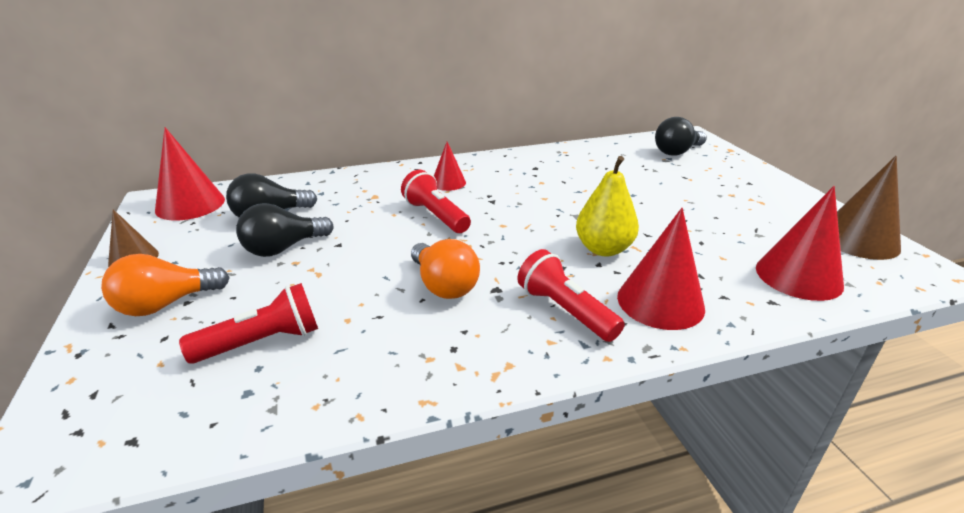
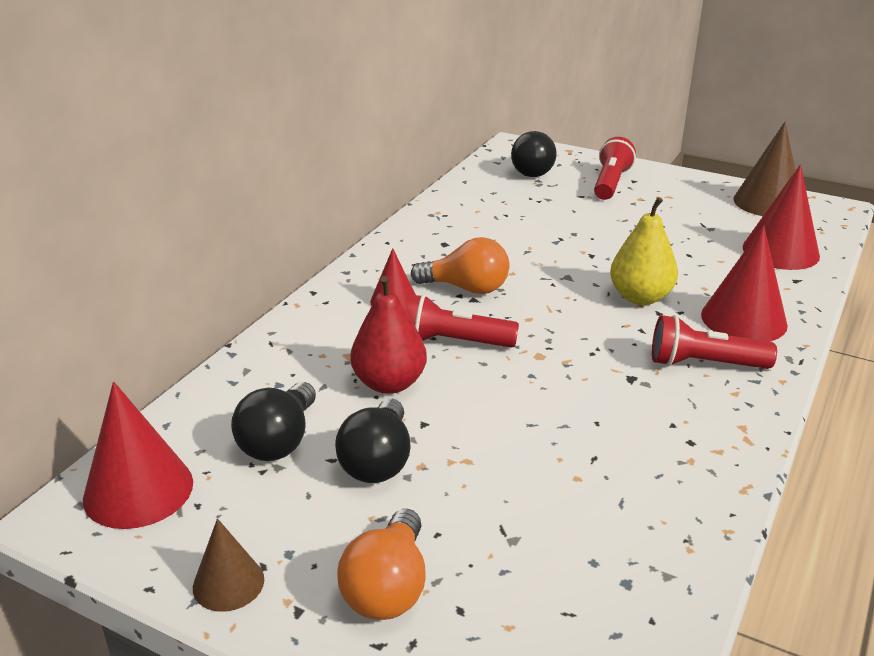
camera: 45 degrees left, 0 degrees up
red flashlight [179,283,318,364] -> red flashlight moved to [594,137,636,200]
orange light bulb [411,239,480,299] -> orange light bulb moved to [411,237,510,294]
none -> red pear [350,276,427,394]

